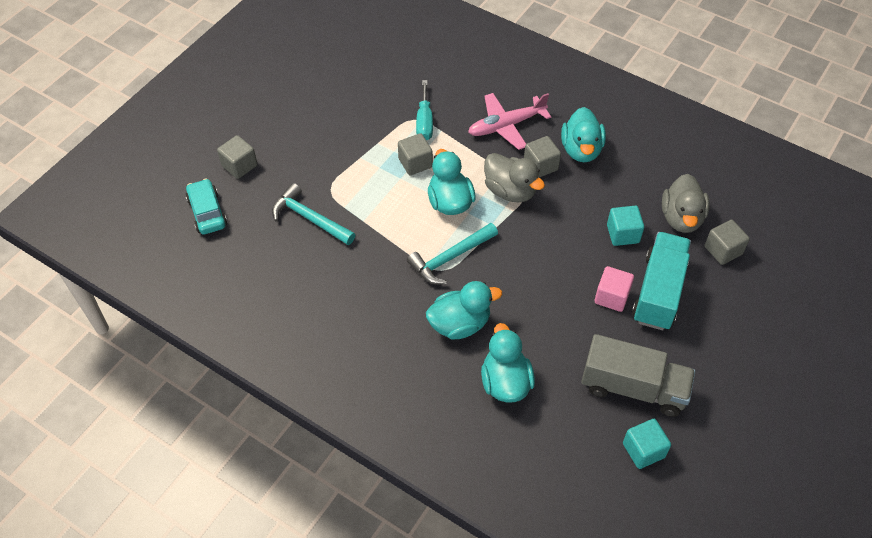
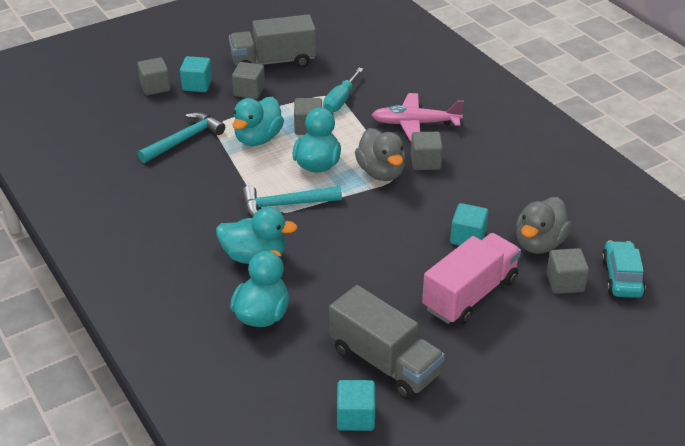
camera: 25 degrees right, 15 degrees down
turquoise car [186,178,227,235] -> turquoise car moved to [601,240,646,298]
turquoise hammer [272,183,356,245] -> turquoise hammer turned 75 degrees clockwise [138,112,225,163]
turquoise duck [561,107,606,162] -> turquoise duck moved to [232,97,284,146]
pink cube [595,266,634,312] -> none
turquoise truck [632,232,691,330] -> pink truck [422,233,521,325]
none -> turquoise cube [180,56,212,92]
none -> grey truck [229,14,316,68]
none -> grey cube [232,62,265,99]

